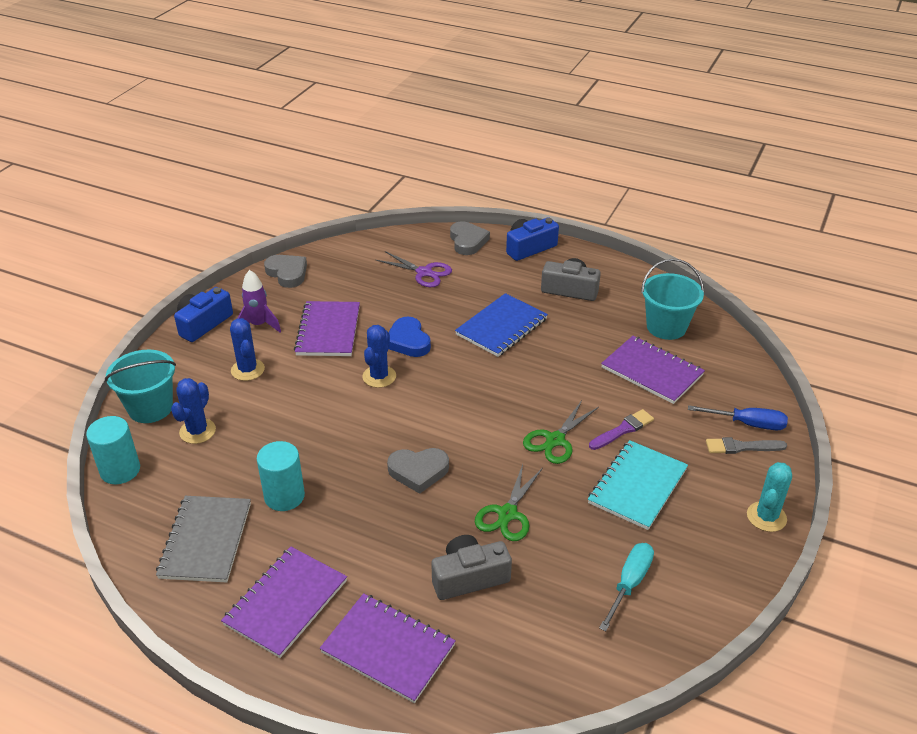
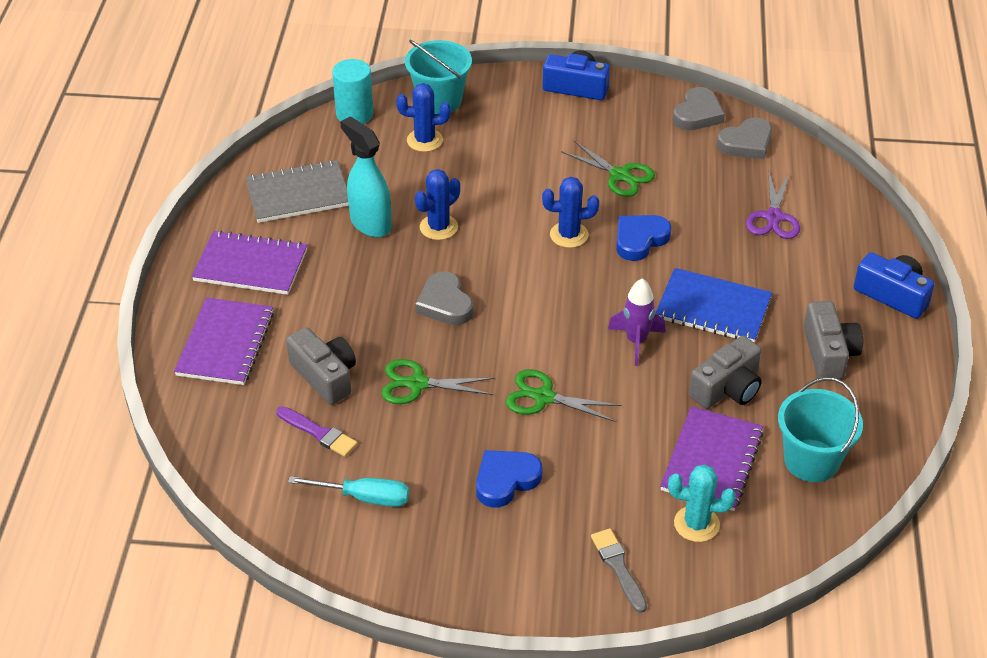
camera: 70 degrees right, 5 degrees up
blue cactus [230,318,265,381] -> blue cactus moved to [415,169,460,240]
purple rocket [238,270,281,332] -> purple rocket moved to [608,278,666,366]
turquoise cylinder [257,441,305,511] -> turquoise spray bottle [340,117,391,237]
purple notebook [294,301,360,356] -> green scissors [561,141,655,197]
grey heart [450,221,490,255] -> grey heart moved to [717,117,772,159]
turquoise notebook [588,440,688,530] -> blue heart [476,450,542,508]
purple brush [589,409,654,450] -> purple brush moved to [276,406,358,457]
blue screwdriver [688,405,788,430] -> none
turquoise cactus [747,462,792,532] -> turquoise cactus moved to [668,464,736,542]
none -> grey camera [689,335,762,409]

